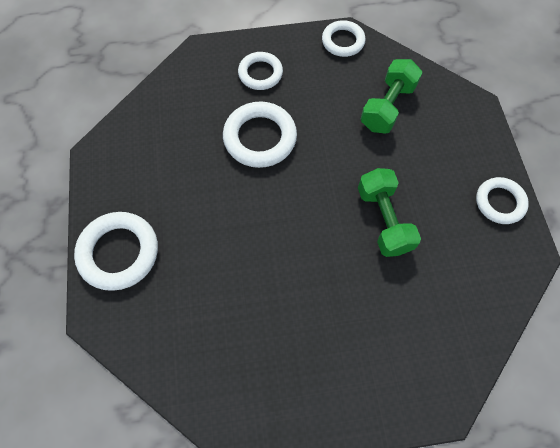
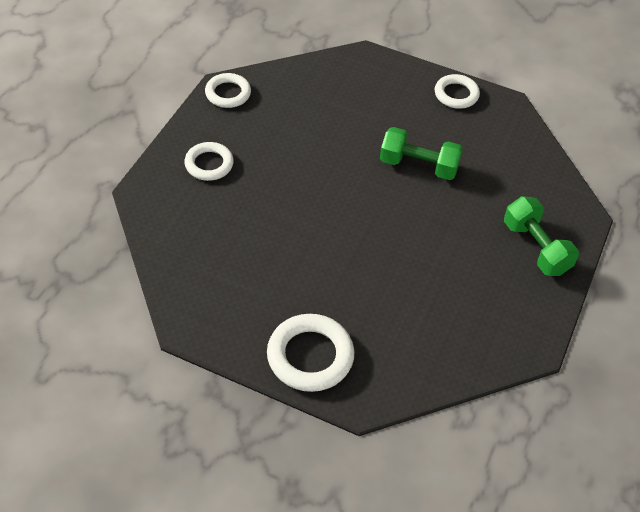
camera: 60 degrees left, 15 degrees down
white ring [223,102,297,168] -> none
green dumbbell [361,59,423,134] -> green dumbbell moved to [504,196,579,276]

